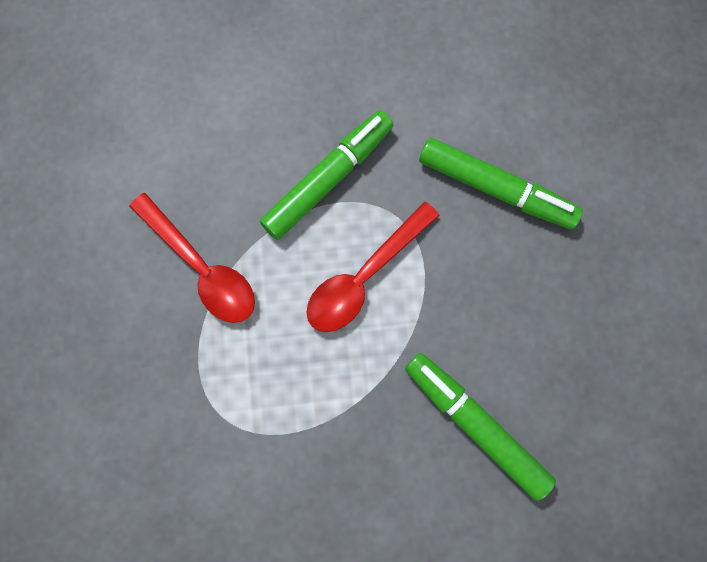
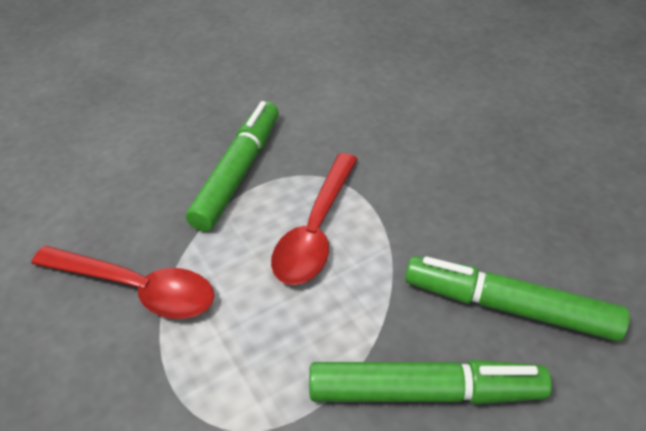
camera: 25 degrees left, 30 degrees down
green marker [419,138,583,229] -> green marker moved to [309,360,552,405]

